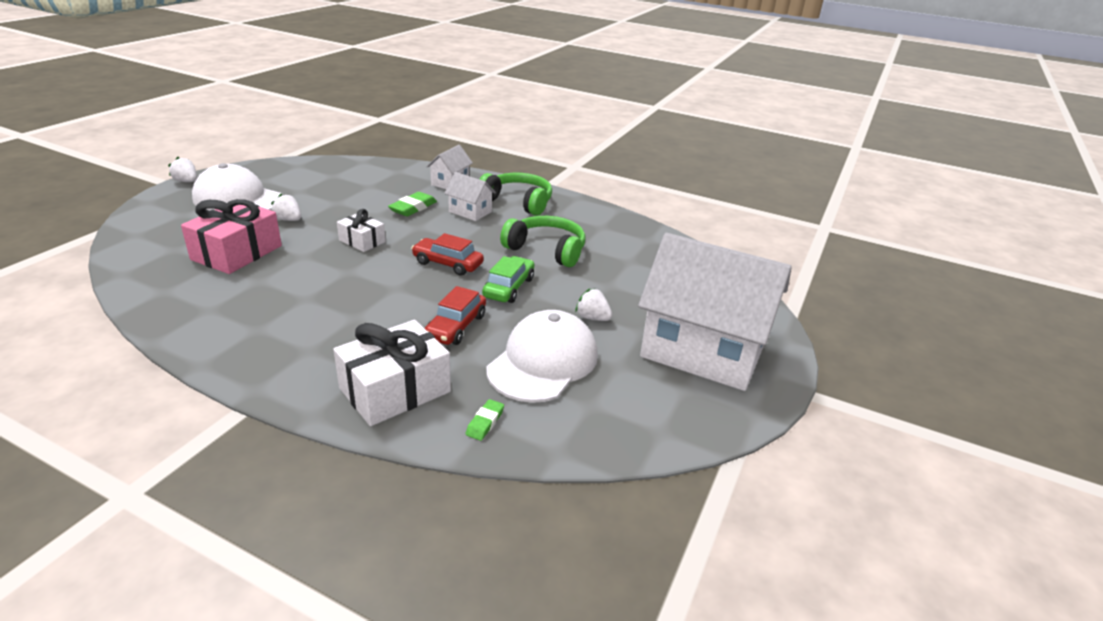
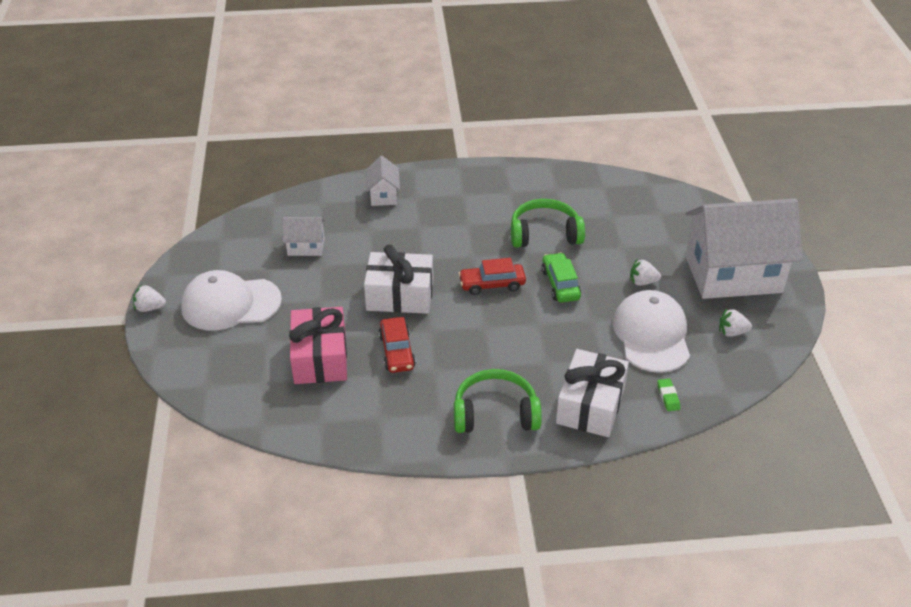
camera: 30 degrees left, 10 degrees up
white strawberry [271,193,301,221] -> white strawberry moved to [719,309,752,337]
white gift [337,209,386,252] -> white gift [364,244,433,314], size x1.76
green eraser [388,192,437,217] -> none
red car [425,286,486,345] -> red car moved to [379,317,416,373]
white house [444,172,496,221] -> white house moved to [283,217,325,256]
green headphones [479,173,552,216] -> green headphones moved to [454,369,542,433]

